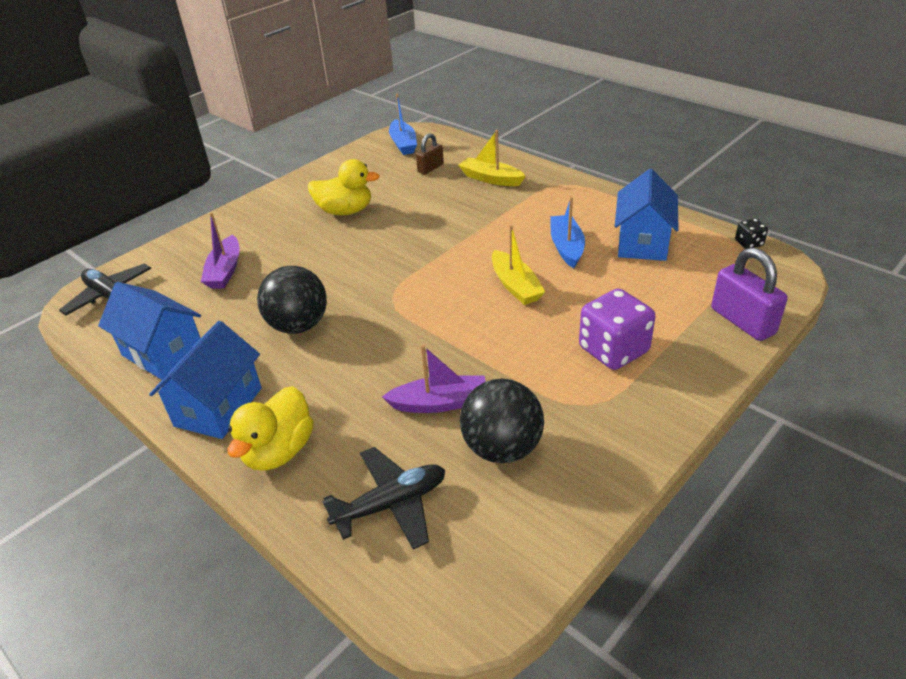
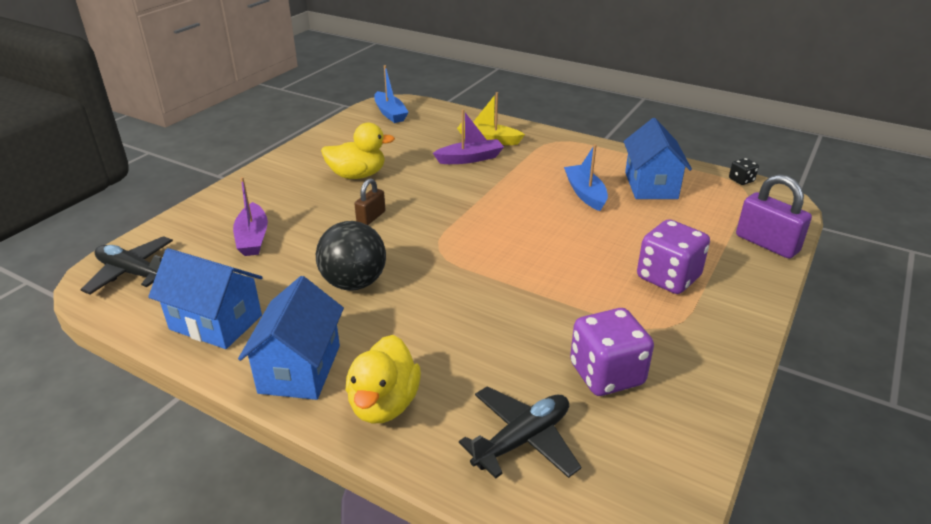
camera: 15 degrees left, 5 degrees down
purple boat [382,345,486,413] -> purple boat moved to [433,109,504,164]
brown padlock [416,133,444,175] -> brown padlock moved to [355,178,385,225]
black ball [460,379,544,463] -> purple dice [570,308,654,396]
yellow boat [492,225,546,305] -> none

